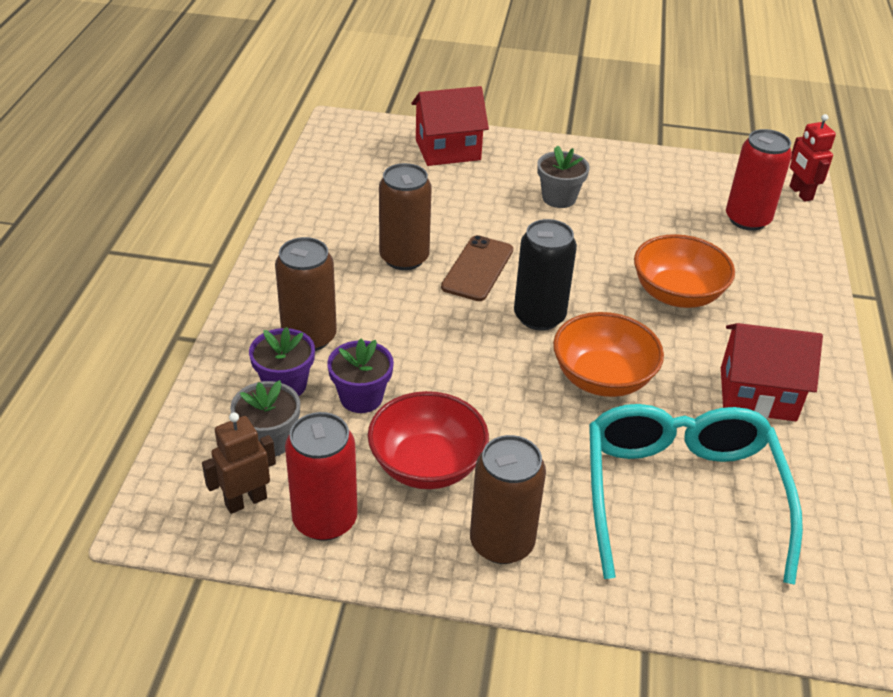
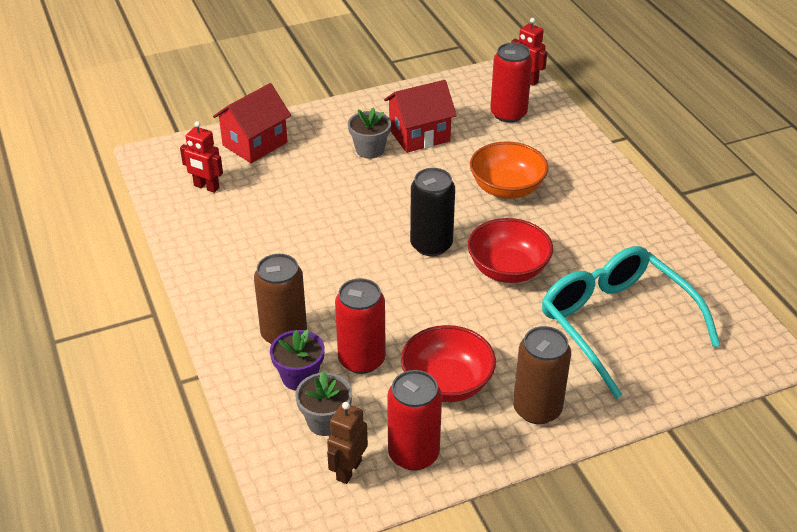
camera: 30 degrees left, 0 degrees up
purple flower pot [327,338,394,413] -> red can [335,278,386,374]
brown can [379,163,432,270] -> none
brown phone [441,235,513,301] -> none
orange bowl [553,312,664,397] -> red bowl [468,218,553,283]
red house [721,323,823,421] -> red house moved to [384,80,457,153]
none -> red robot [180,121,223,193]

